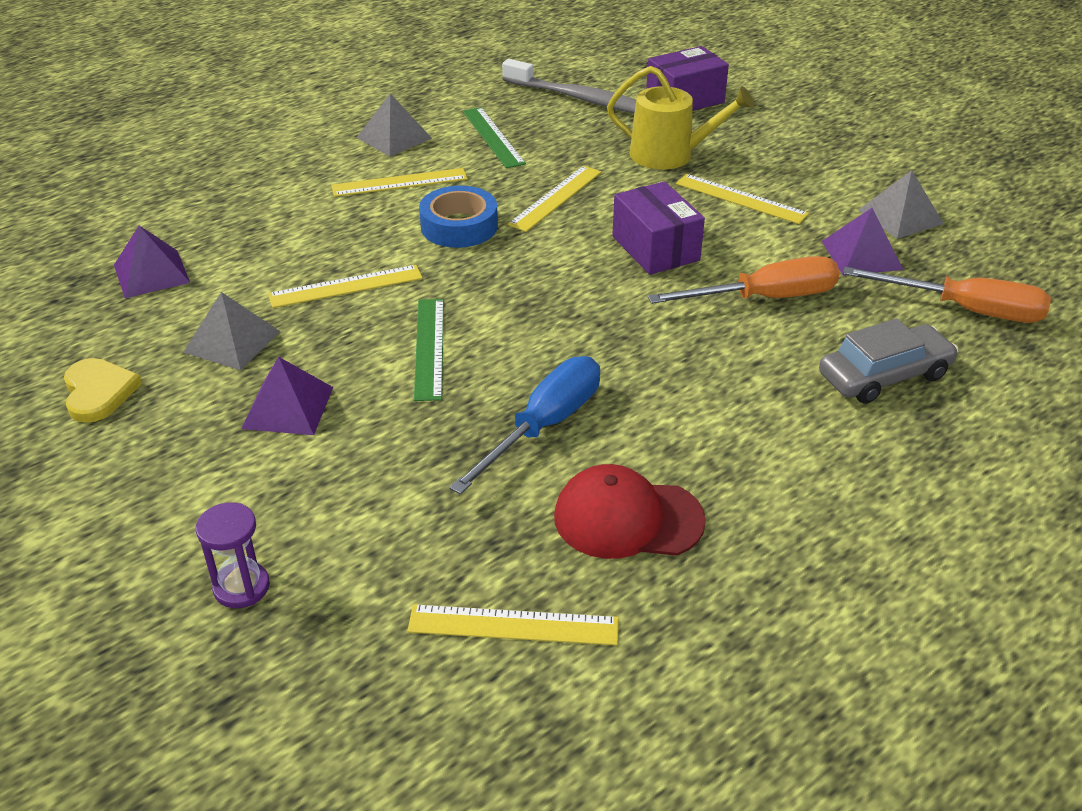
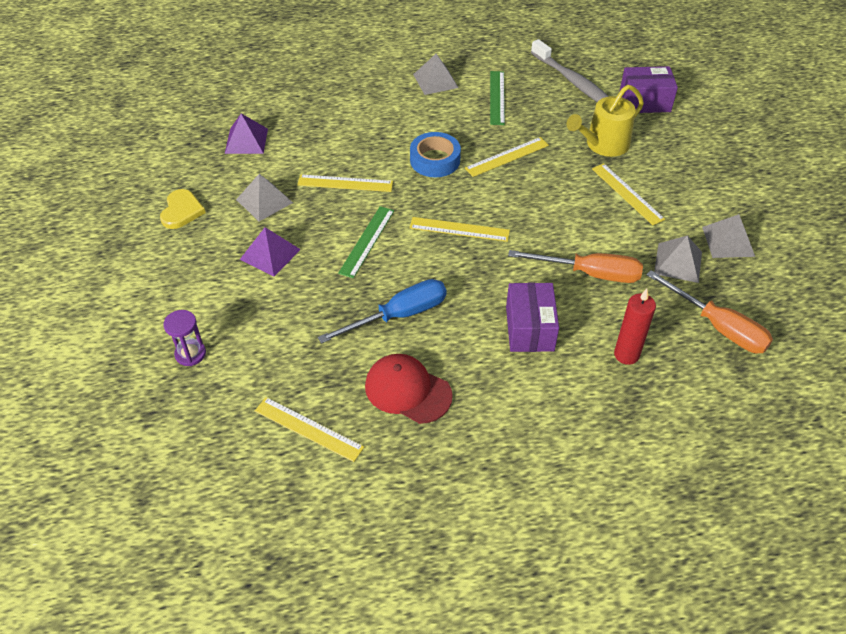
camera: 25 degrees right, 10 degrees up
yellow ruler [331,168,468,197] -> yellow ruler moved to [410,217,510,242]
yellow watering can [607,66,754,170] -> yellow watering can turned 105 degrees clockwise [566,85,644,157]
purple box [612,181,705,275] -> purple box moved to [506,283,559,352]
grey car [819,319,958,404] -> red candle [614,289,656,365]
purple pyramid [822,208,903,276] -> grey pyramid [654,236,702,283]

